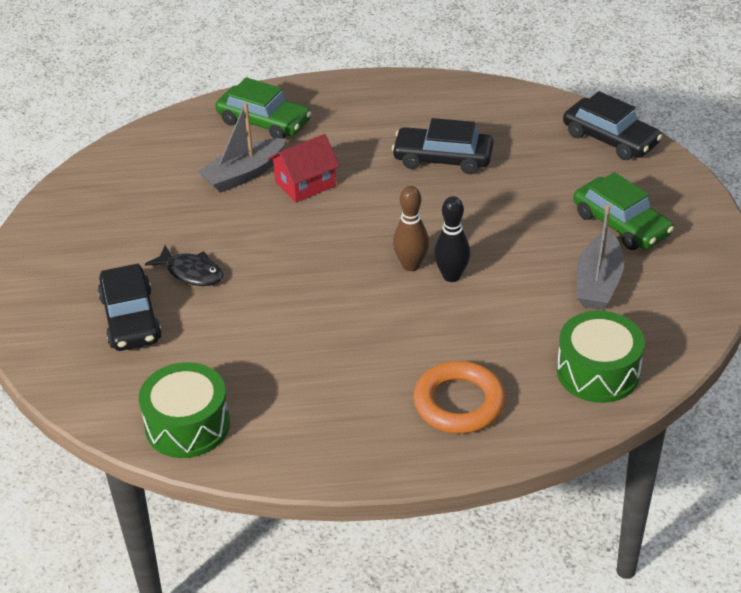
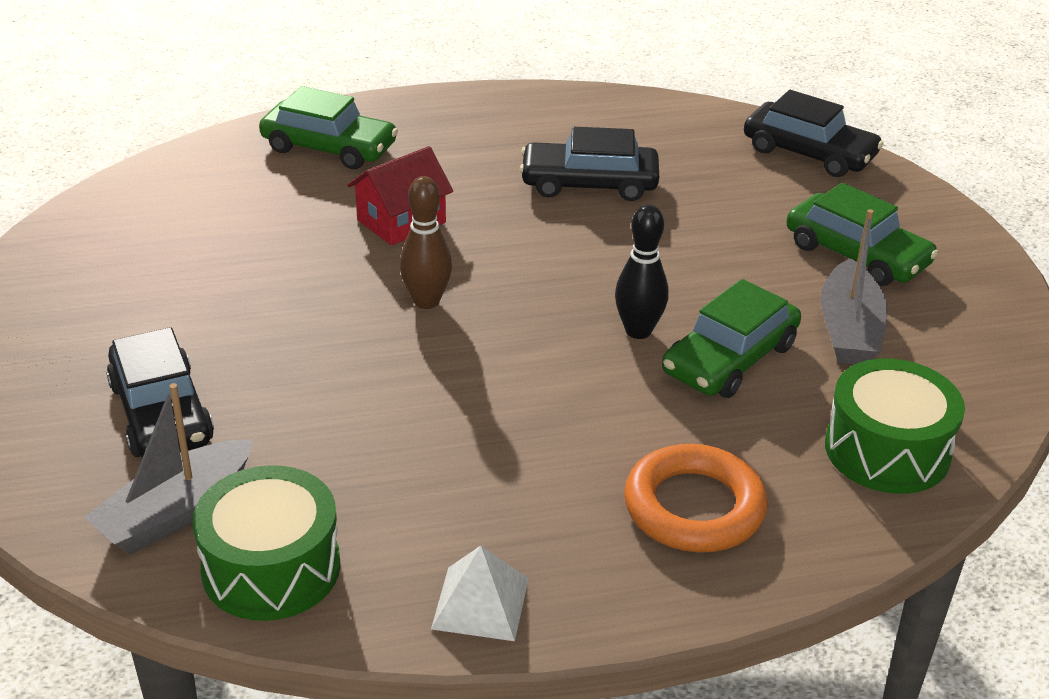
camera: 10 degrees left, 5 degrees down
black fish [145,245,223,286] -> none
grey boat [197,102,286,193] -> grey boat moved to [84,383,253,555]
brown bowling pin [393,186,429,271] -> brown bowling pin moved to [400,176,452,309]
none -> white pyramid [431,546,529,641]
none -> green car [662,279,801,398]

